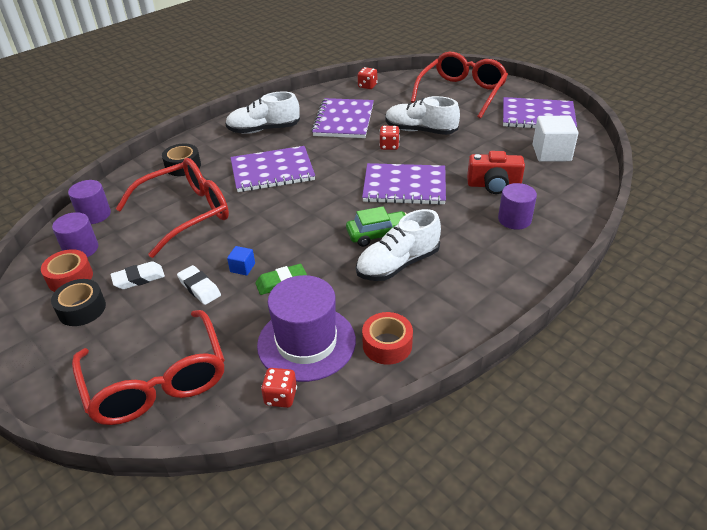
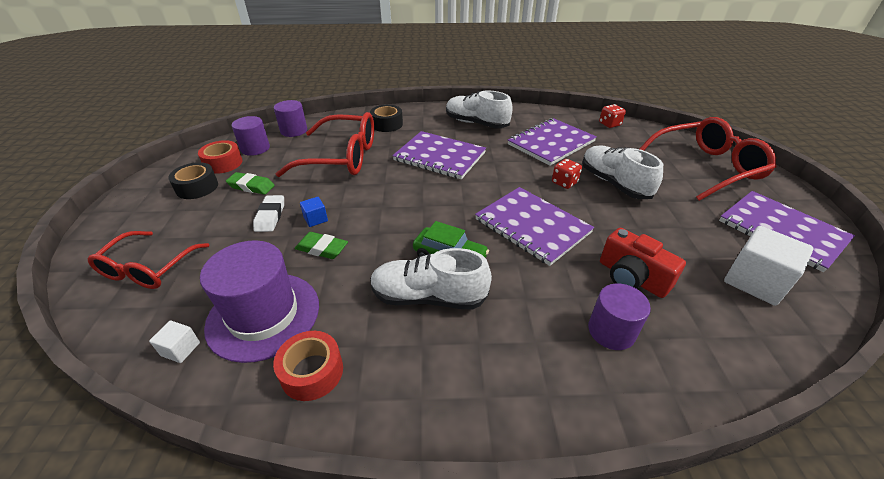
camera: 40 degrees right, 0 degrees up
red glasses [72,310,225,425] -> red glasses [87,231,210,289], size x0.65
white eraser [110,261,165,289] -> green eraser [226,172,275,195]
red dice [261,368,297,408] -> white cube [149,321,200,363]

